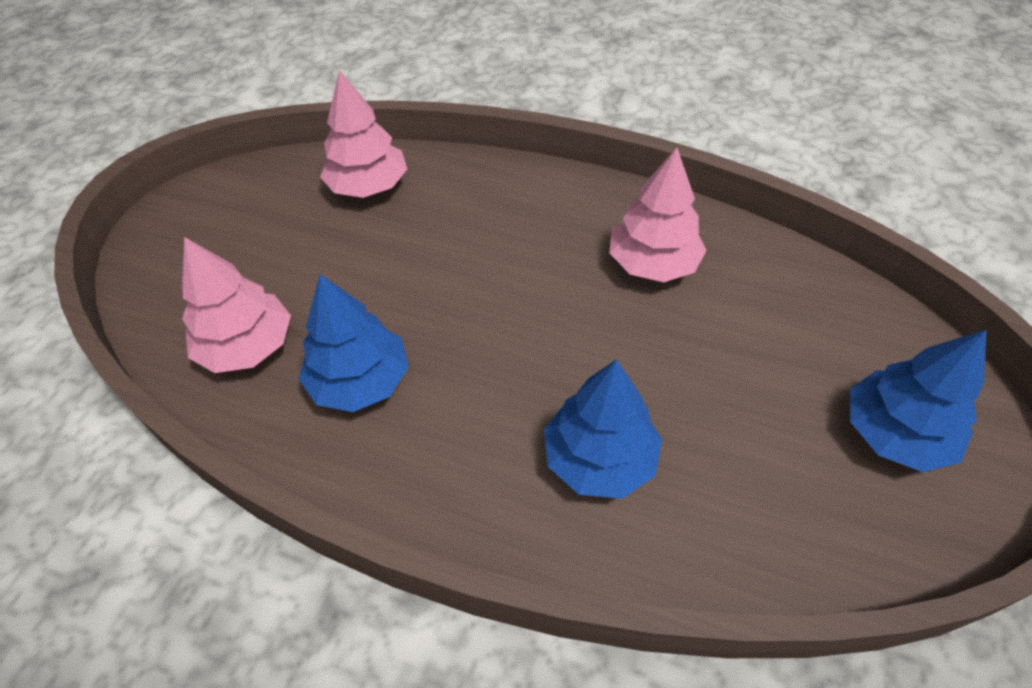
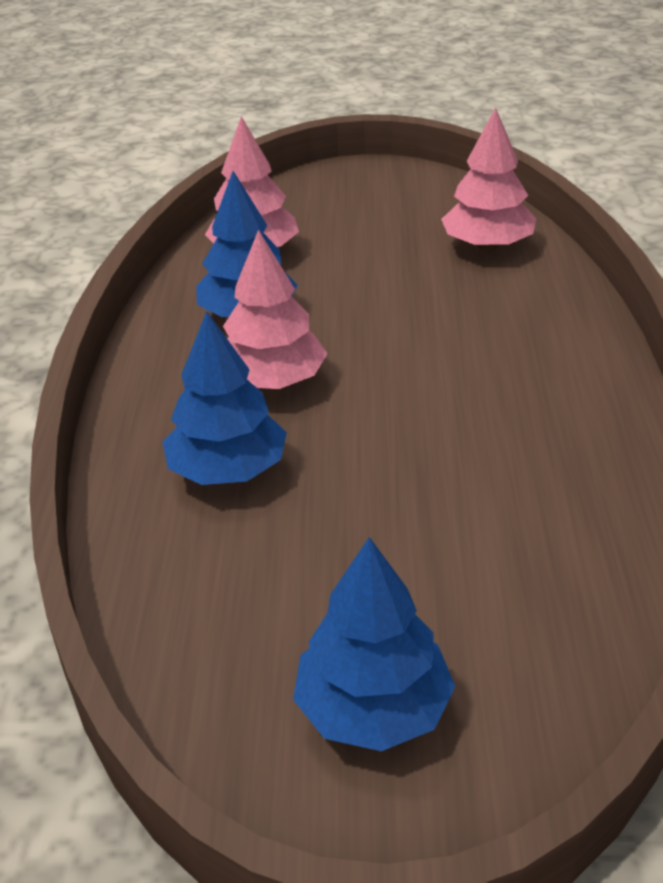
camera: 70 degrees right, 15 degrees down
pink tree [609,147,707,282] -> pink tree moved to [223,230,327,389]

